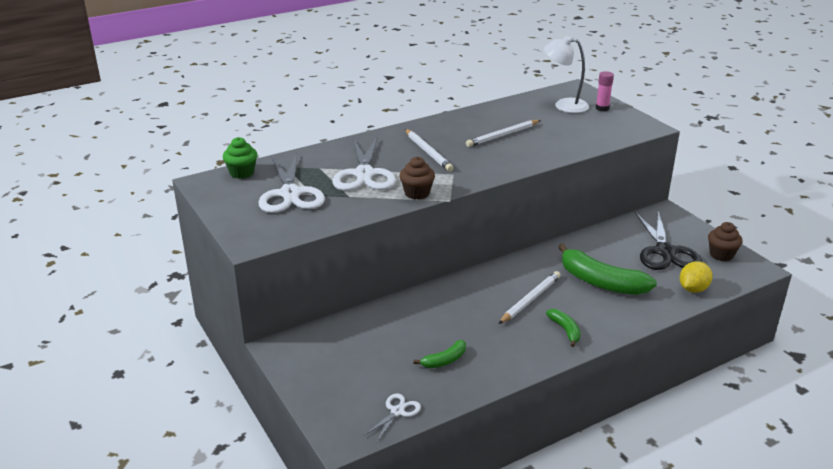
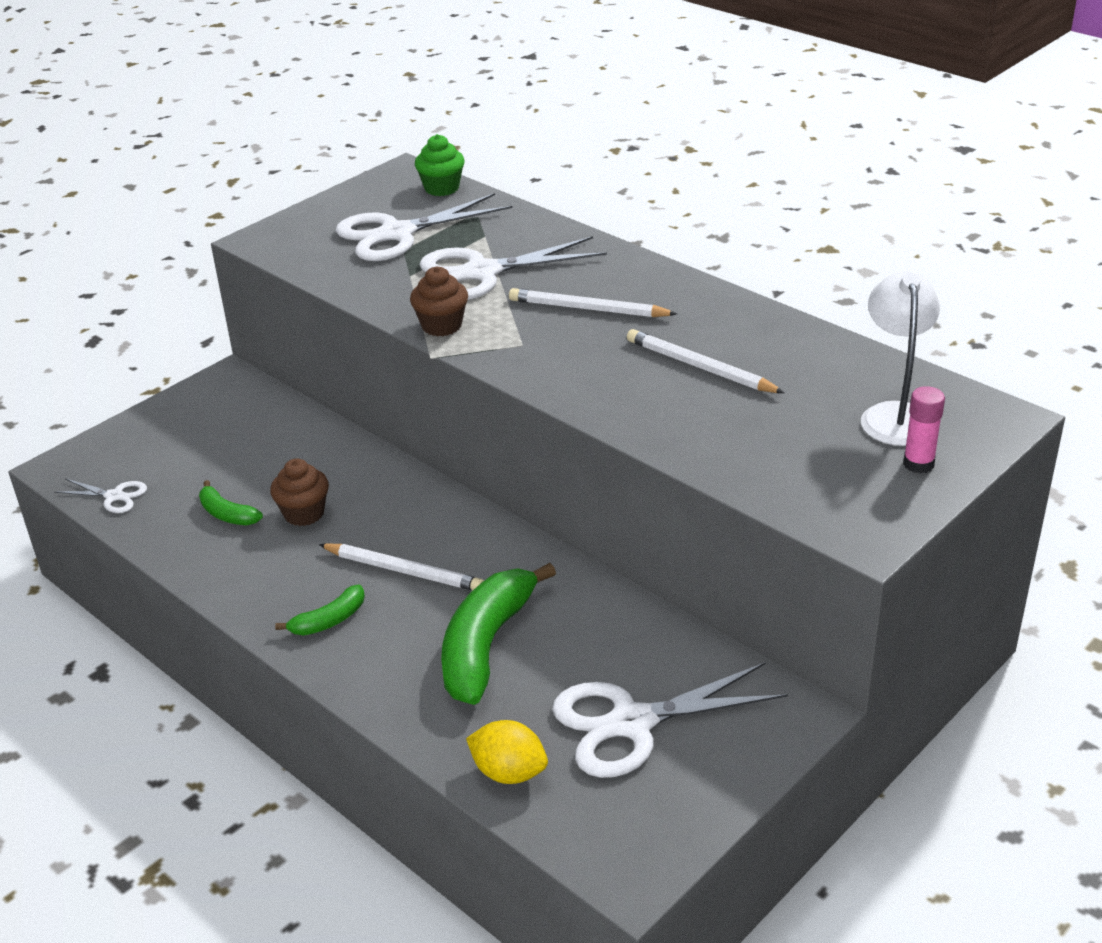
camera: 75 degrees right, 5 degrees up
white pencil [405,129,453,172] -> white pencil turned 60 degrees clockwise [509,288,677,317]
black scissors [635,211,702,270] -> white scissors [552,662,788,778]
brown cupcake [708,222,743,261] -> brown cupcake moved to [270,458,329,526]

